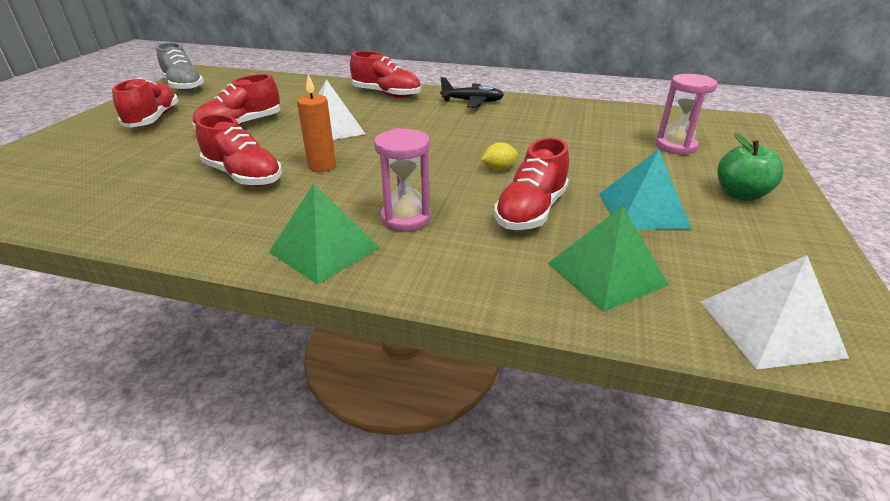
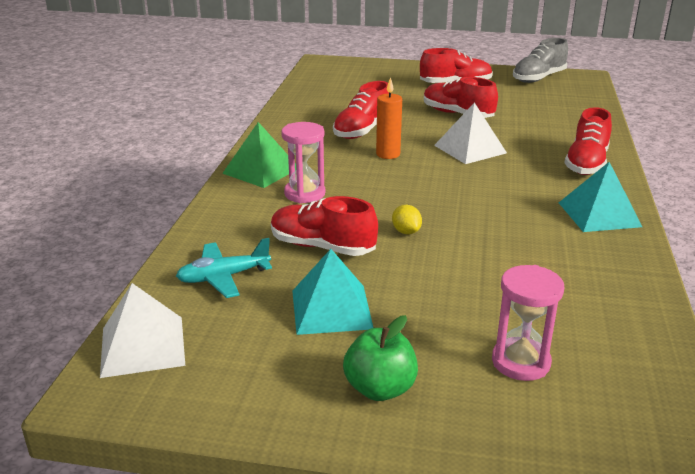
camera: 85 degrees right, 5 degrees down
black plane [440,77,504,107] -> turquoise pyramid [559,162,642,232]
green pyramid [548,206,669,312] -> turquoise plane [176,238,272,298]

